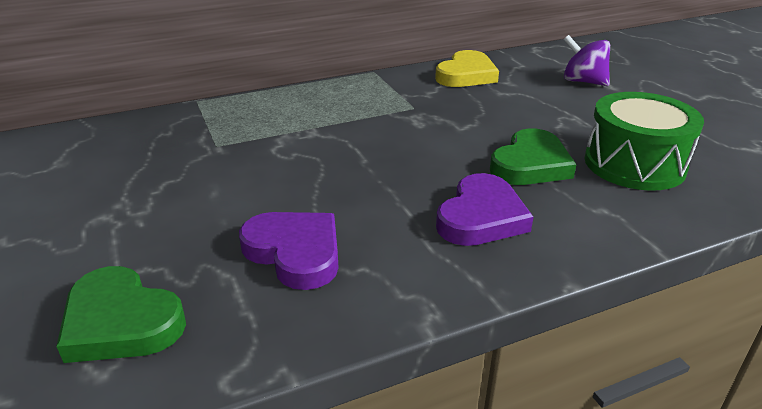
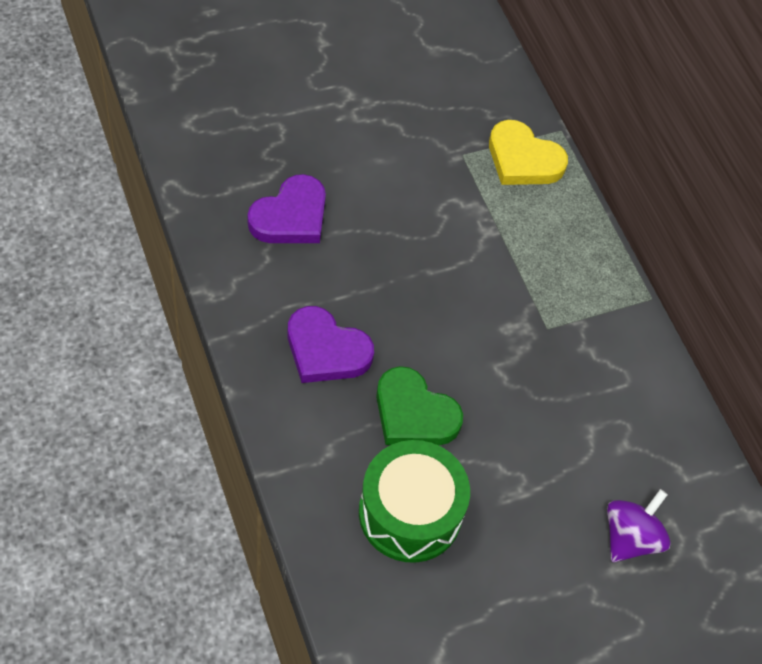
camera: 85 degrees right, 25 degrees up
green heart [56,266,186,363] -> none
yellow heart [435,50,499,87] -> yellow heart moved to [489,120,568,185]

